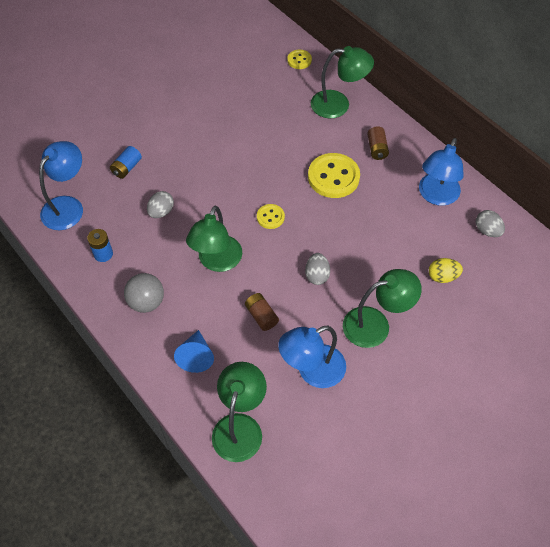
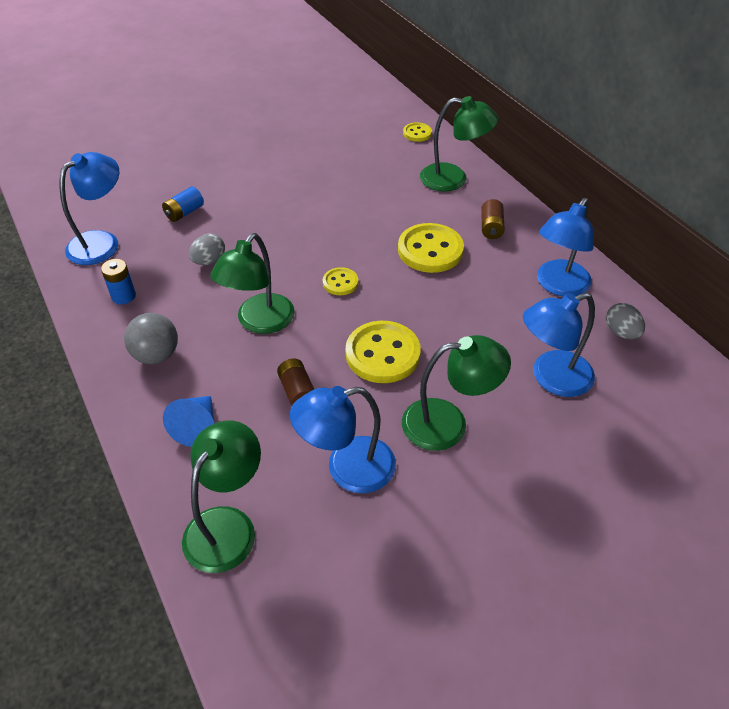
camera: 10 degrees right, 10 degrees down
grey egg [305,253,330,285] -> yellow button [346,321,421,383]
yellow egg [429,258,463,283] -> blue lamp [523,293,595,397]

